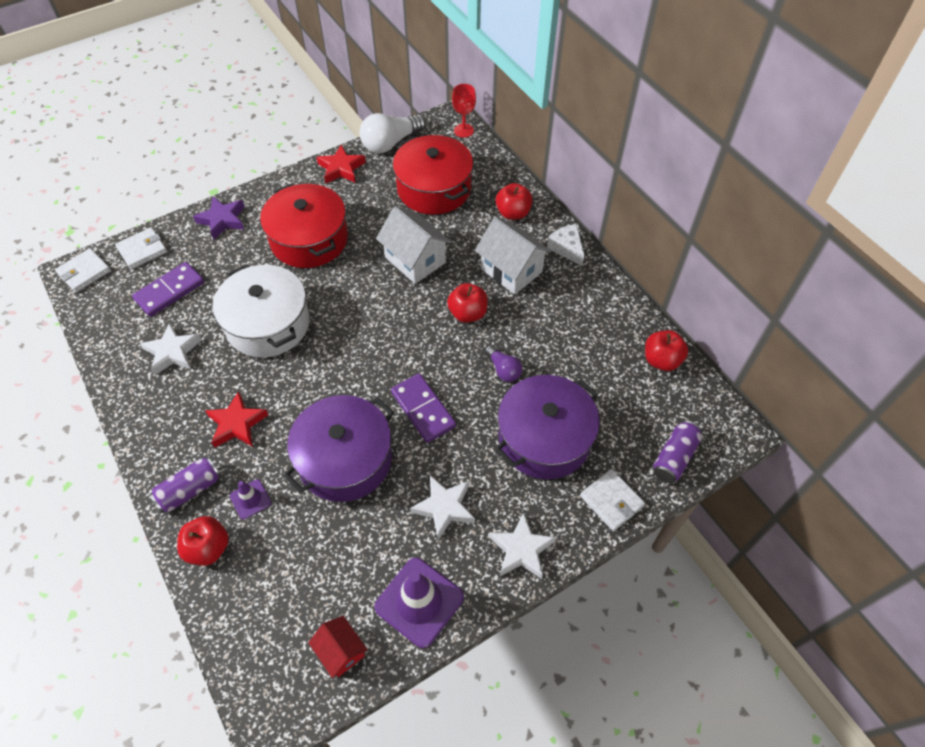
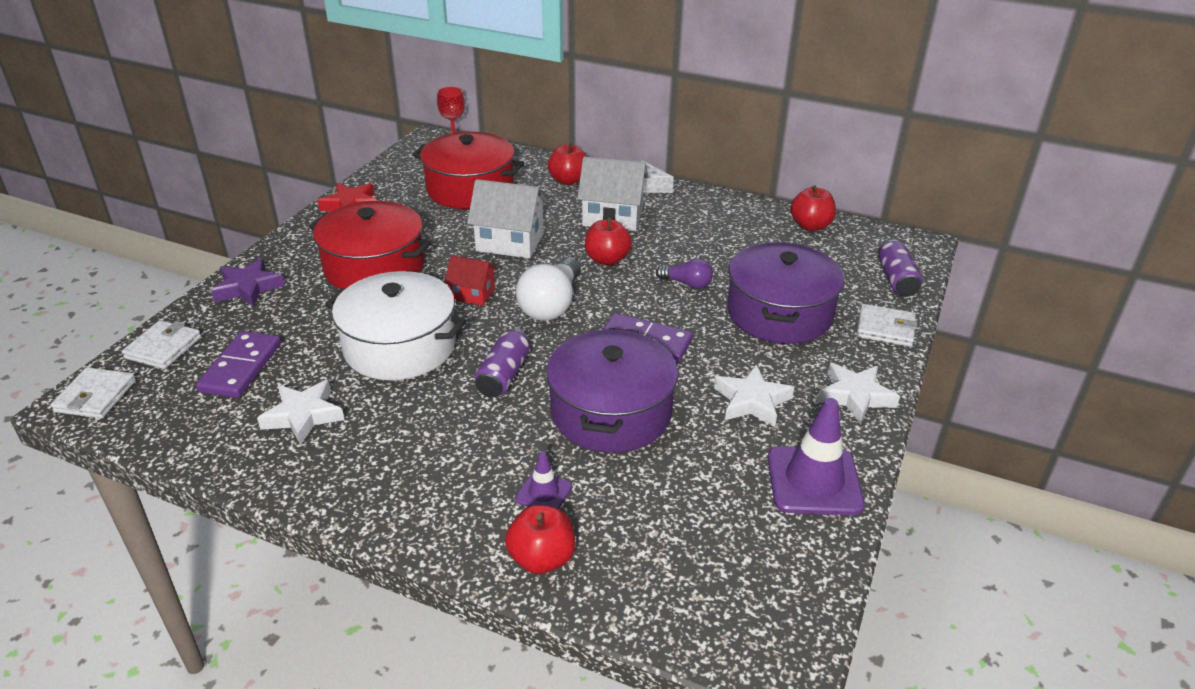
camera: 35 degrees left, 20 degrees down
purple can [149,457,221,513] -> purple can moved to [475,329,530,397]
red star [205,391,268,448] -> none
red house [308,616,368,678] -> red house moved to [444,255,497,306]
white light bulb [359,113,426,153] -> white light bulb moved to [516,257,581,321]

